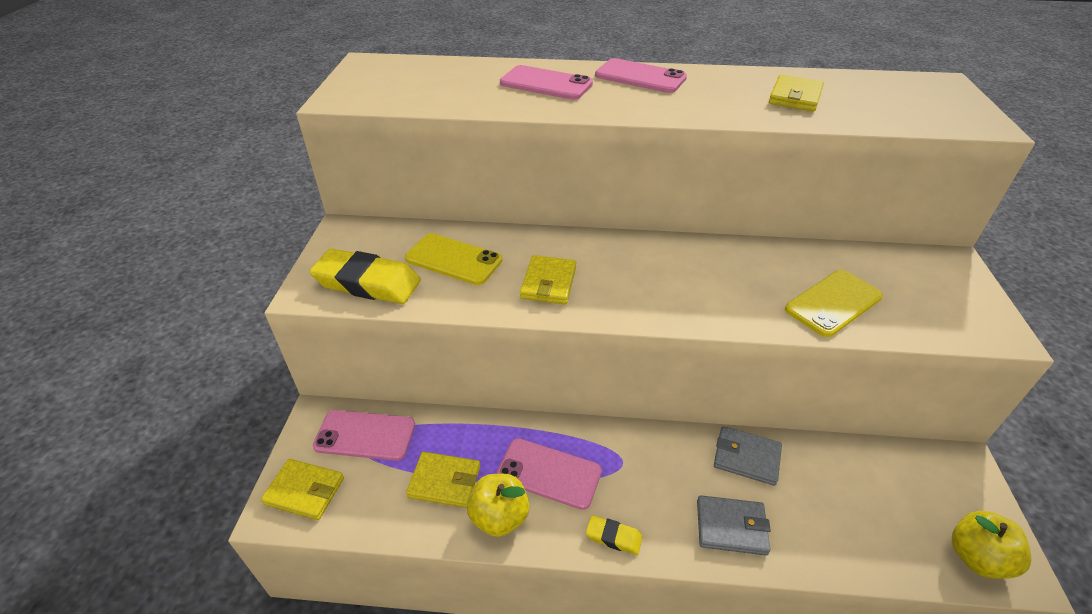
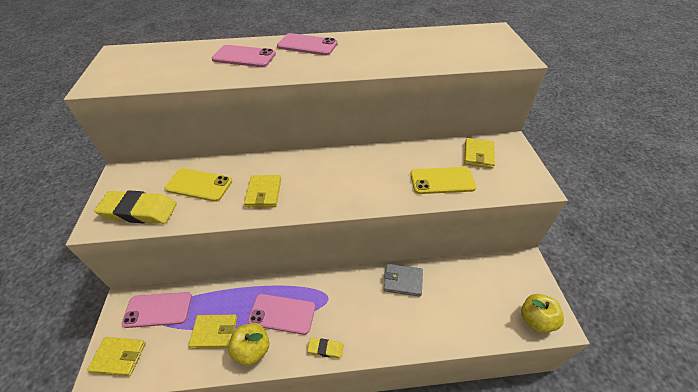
camera: 10 degrees left, 5 degrees up
grey wallet [697,495,771,556] -> none
yellow wallet [769,74,824,112] -> yellow wallet moved to [464,138,495,168]
yellow phone [785,270,883,337] -> yellow phone turned 45 degrees clockwise [410,167,476,194]

